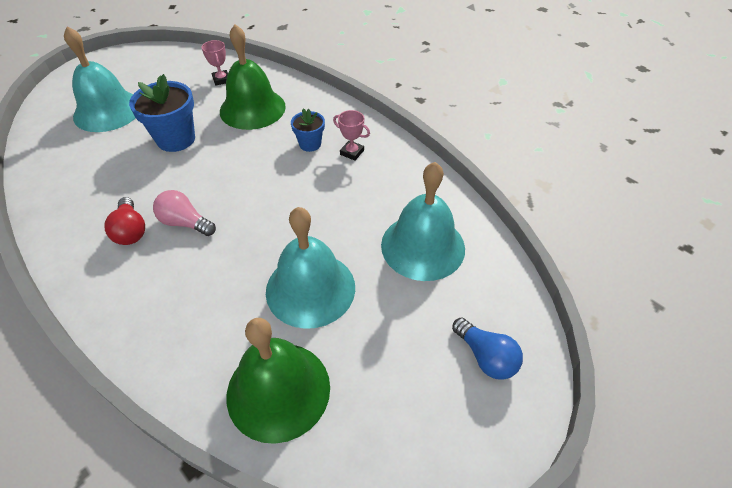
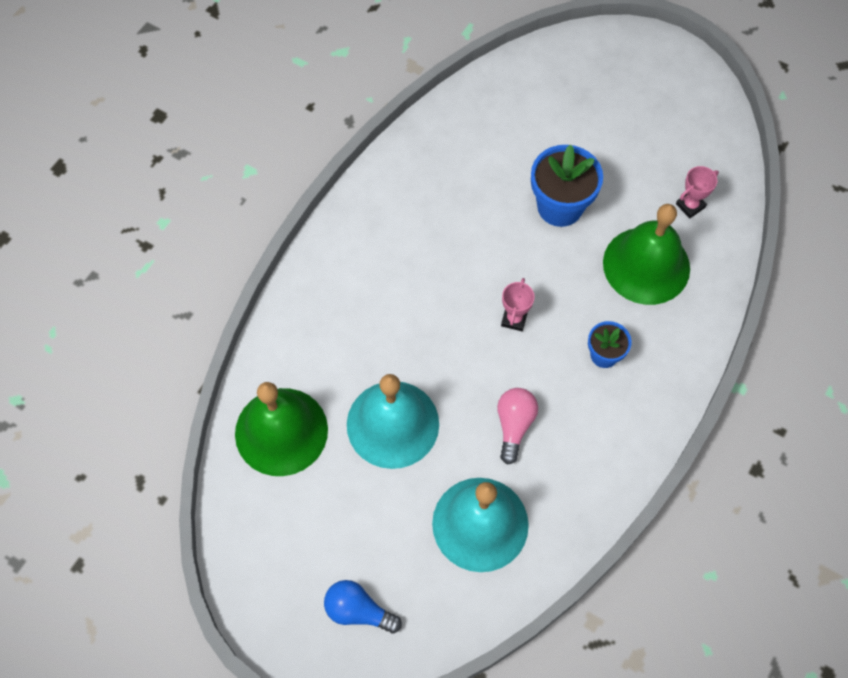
camera: 75 degrees right, 15 degrees up
turquoise bell [64,26,135,132] -> none
red light bulb [105,197,145,245] -> none
pink light bulb [153,190,216,236] -> pink light bulb moved to [497,388,538,465]
pink trophy [333,110,370,161] -> pink trophy moved to [501,278,535,331]
blue light bulb [452,318,523,380] -> blue light bulb turned 75 degrees clockwise [324,580,402,634]

